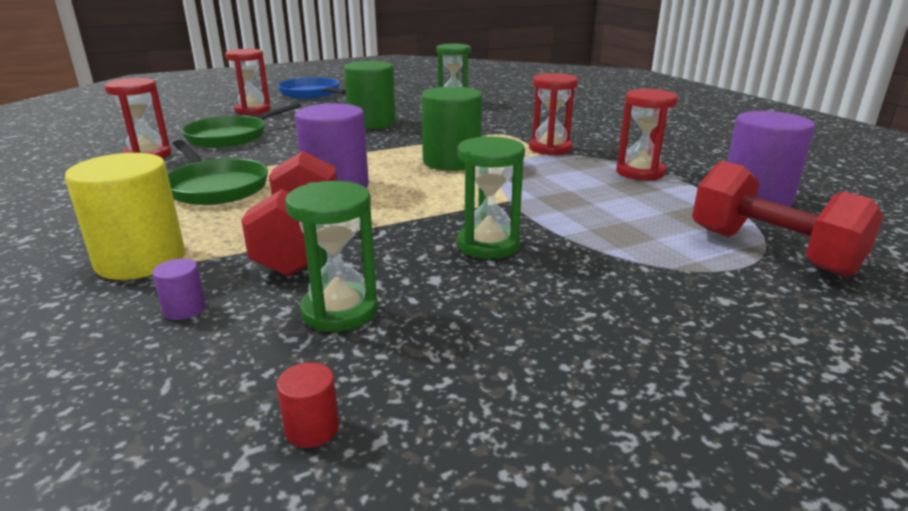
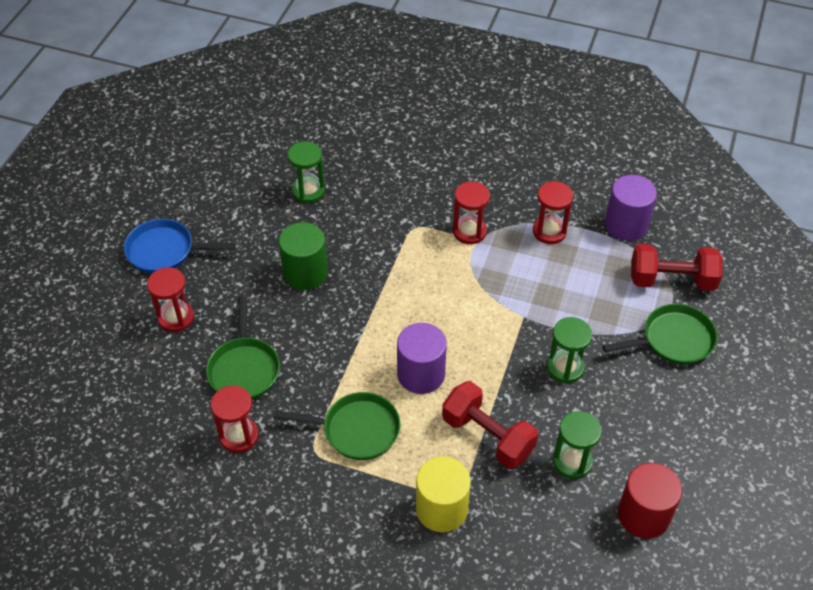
camera: 45 degrees left, 25 degrees up
purple cylinder [152,258,206,320] -> none
red cylinder [277,362,339,448] -> red cylinder [618,463,682,539], size x2.40
green cylinder [421,87,482,171] -> none
none -> green pan [602,304,717,365]

